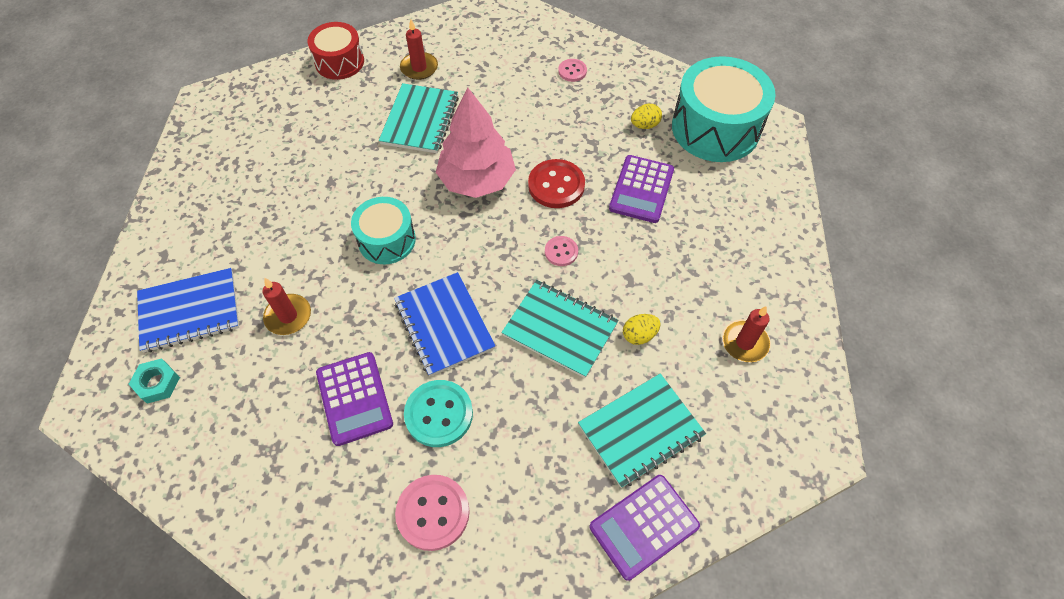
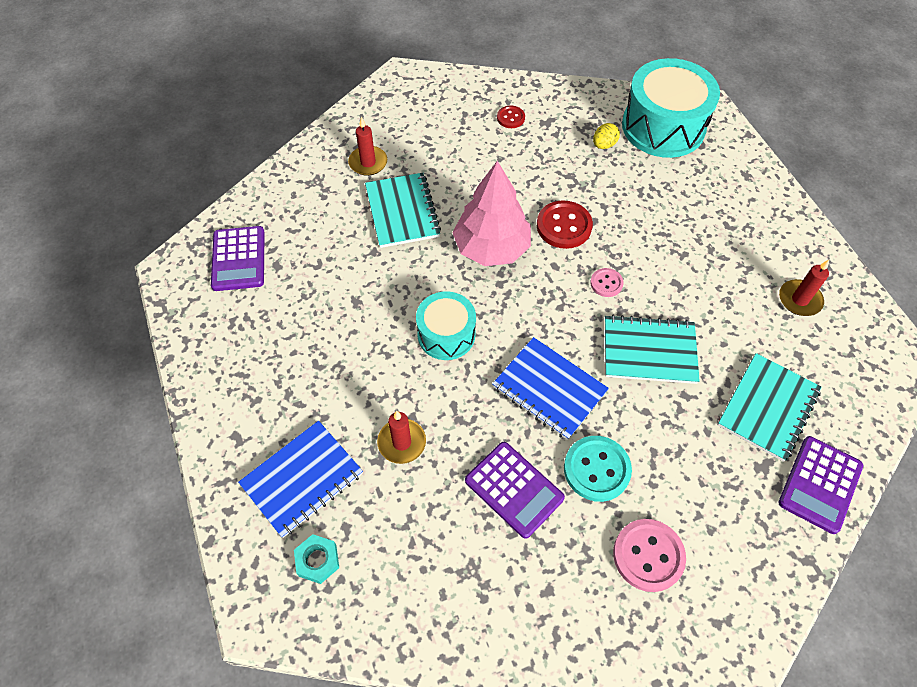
camera: 25 degrees left, 0 degrees up
red drum [307,22,364,80] -> none
pink button [558,59,587,82] -> red button [497,106,525,128]
purple calculator [609,155,674,223] -> purple calculator moved to [211,226,265,291]
yellow egg [623,314,661,345] -> none

